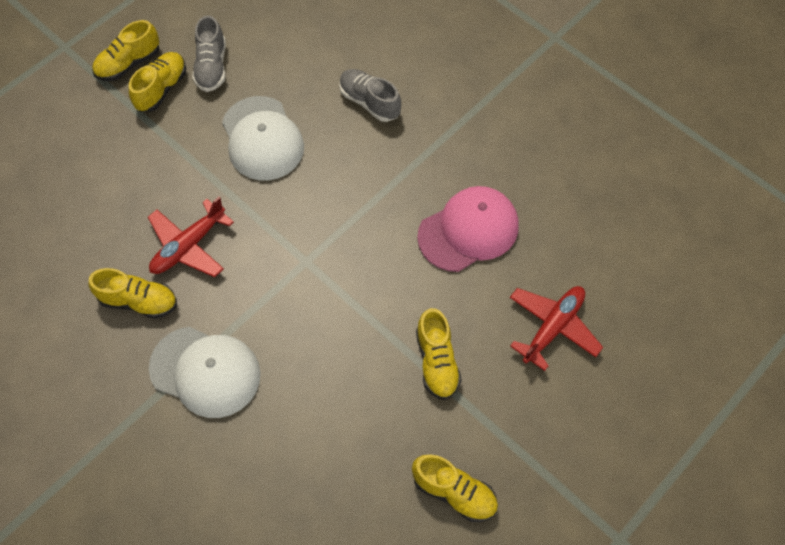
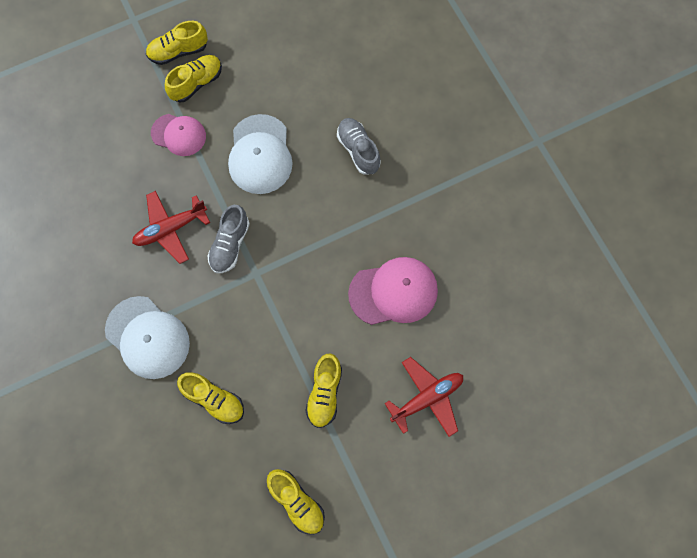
camera: 20 degrees right, 10 degrees up
yellow shoe [88,268,177,319] -> yellow shoe moved to [177,372,244,424]
grey shoe [192,15,226,92] -> grey shoe moved to [207,205,250,273]
none -> pink cap [151,114,206,156]

